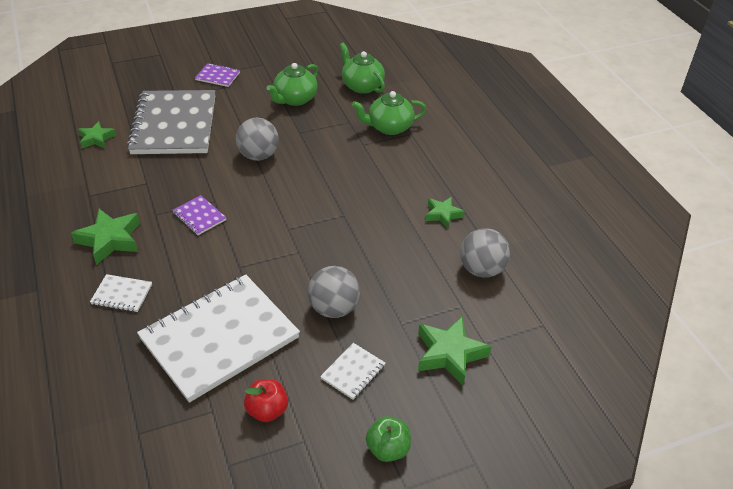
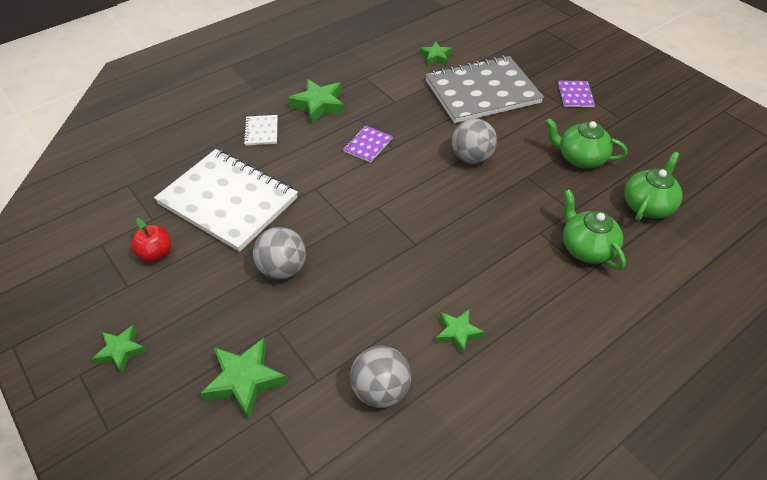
camera: 75 degrees right, 5 degrees up
white notebook [320,343,385,400] -> none
green apple [366,416,411,462] -> green star [92,325,147,373]

